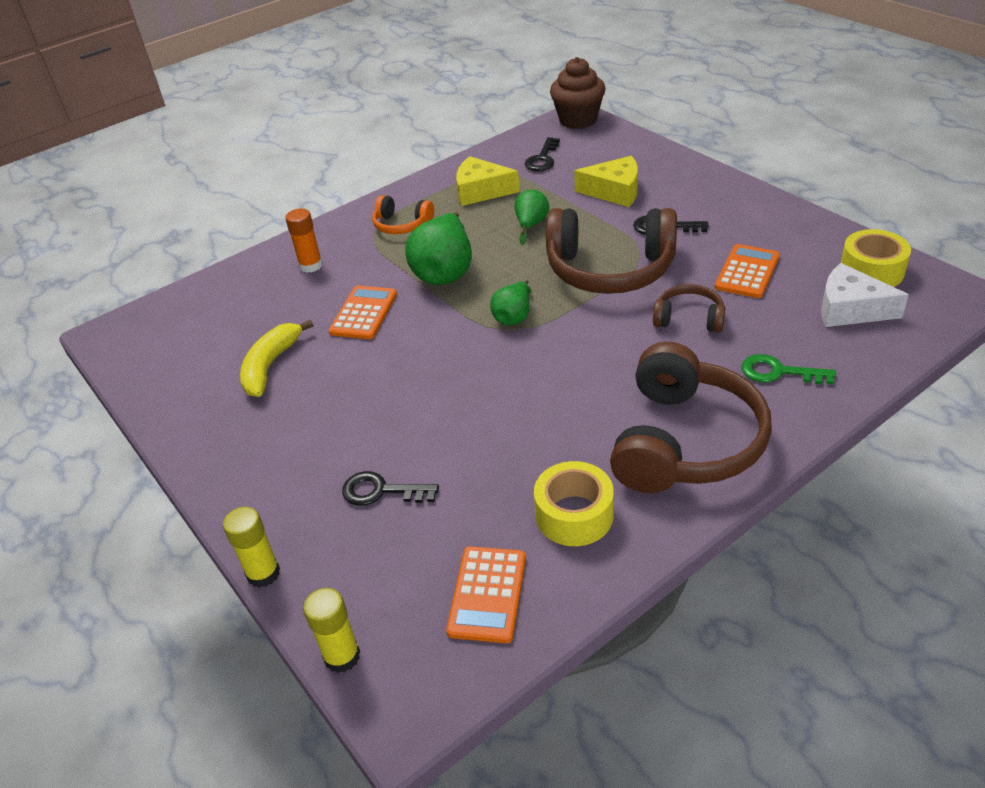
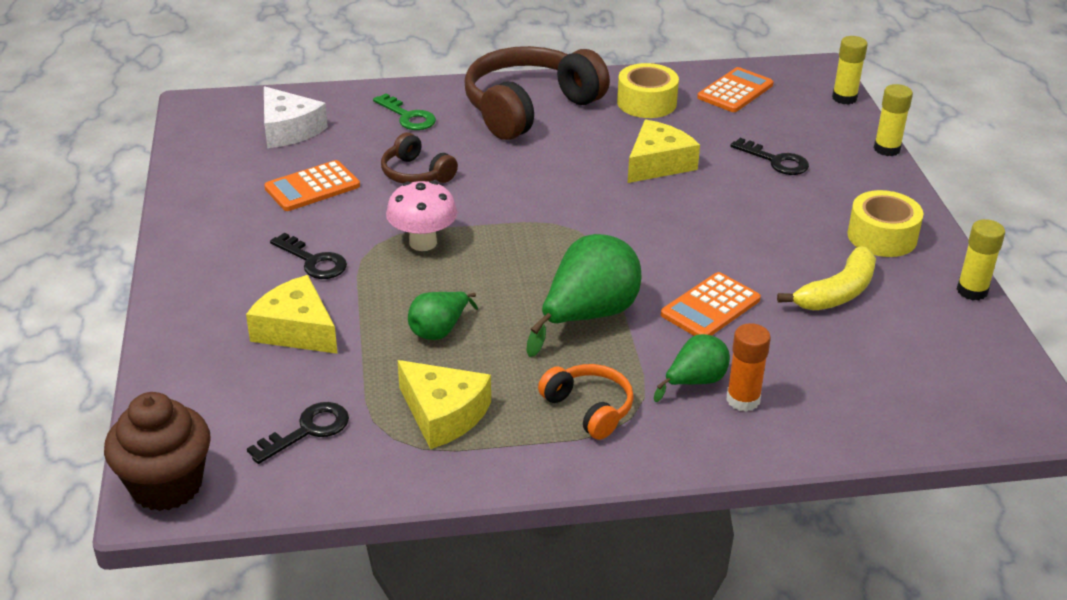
camera: 155 degrees left, 5 degrees down
green pear [490,280,532,325] -> green pear moved to [654,334,730,402]
brown headphones [546,208,677,294] -> pink mushroom [386,181,458,251]
yellow tape [841,229,911,287] -> yellow tape moved to [847,190,923,257]
none -> yellow cheese [628,120,700,183]
none -> yellow glue stick [957,219,1005,301]

